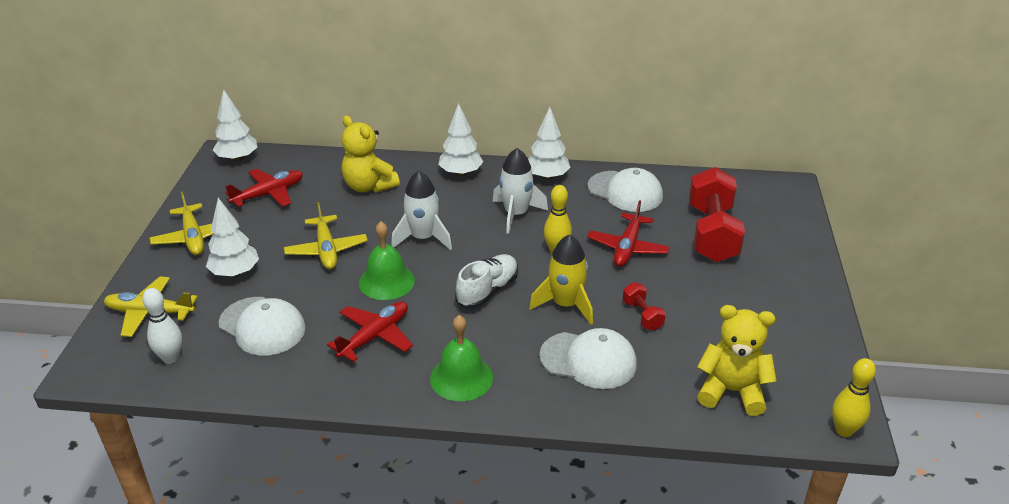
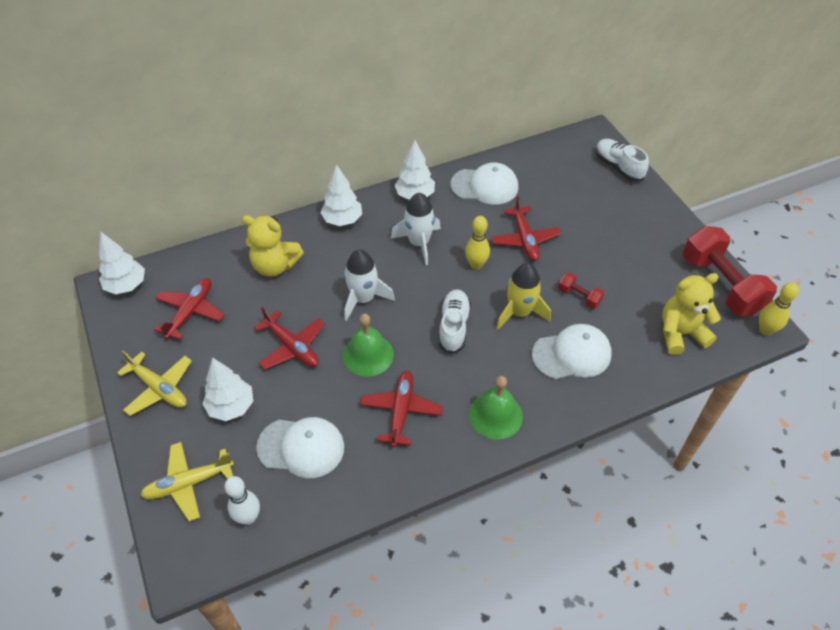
camera: 30 degrees left, 15 degrees up
yellow plane [284,202,368,269] -> red plane [254,307,325,370]
red dumbbell [689,167,745,262] -> red dumbbell moved to [683,226,777,316]
none -> white shoe [596,139,649,182]

